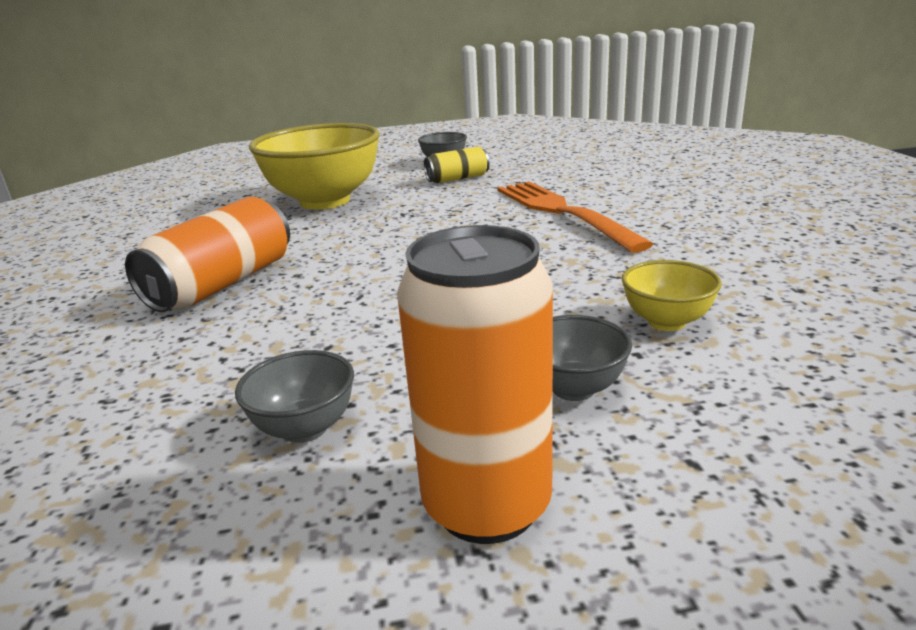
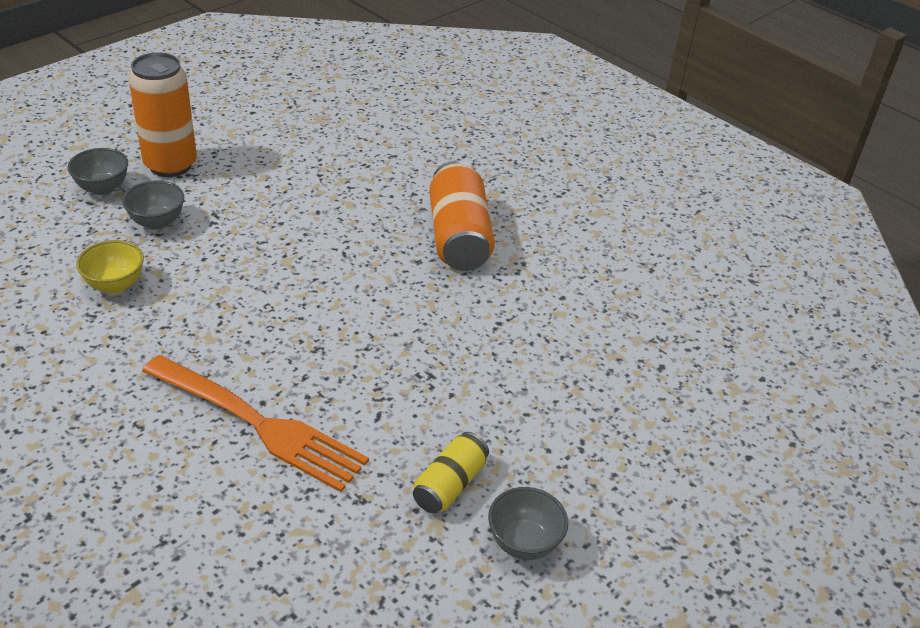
camera: 140 degrees right, 15 degrees up
grey bowl [235,350,354,443] -> grey bowl moved to [67,148,128,195]
yellow bowl [249,123,380,210] -> none

